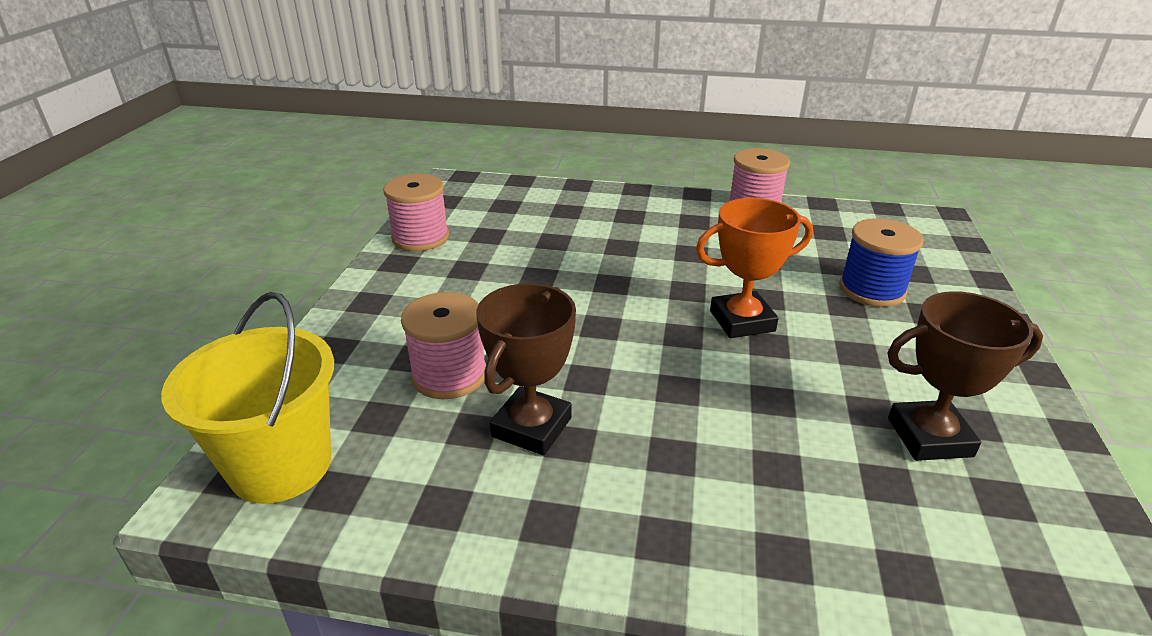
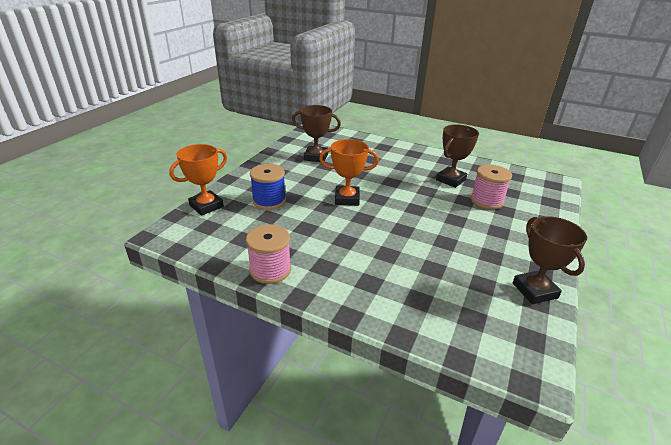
camera: 165 degrees left, 0 degrees up
yellow bucket [161,292,334,504] -> none
pink spool [383,174,449,251] -> brown trophy [513,216,587,304]
none -> orange trophy [169,144,227,216]

